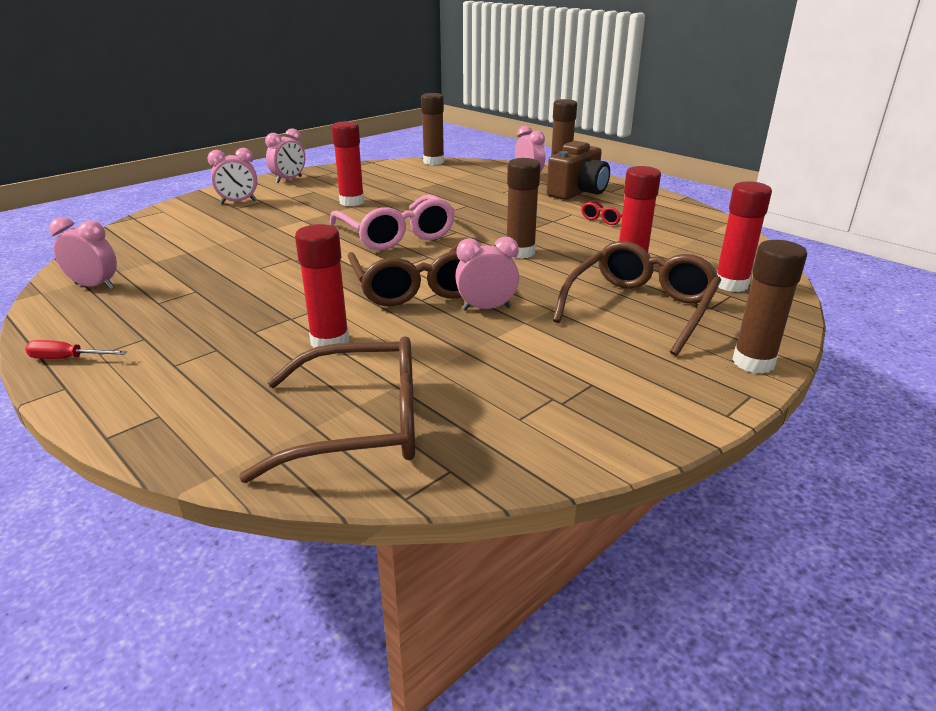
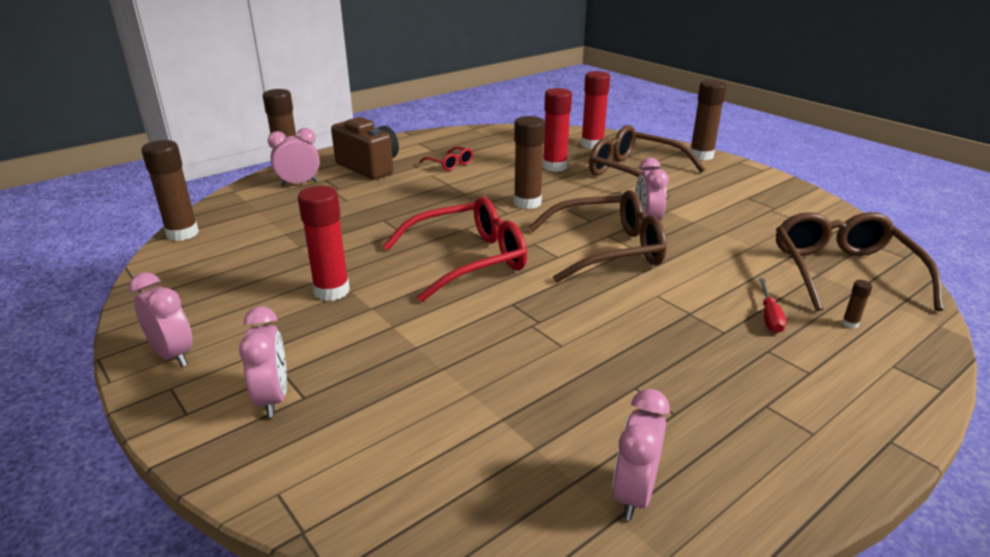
camera: 85 degrees left, 0 degrees up
red screwdriver [25,340,127,359] -> red screwdriver moved to [759,278,786,333]
red glue stick [295,224,349,348] -> none
pink glasses [330,194,455,250] -> red glasses [383,197,527,302]
none -> brown glue stick [842,280,872,328]

